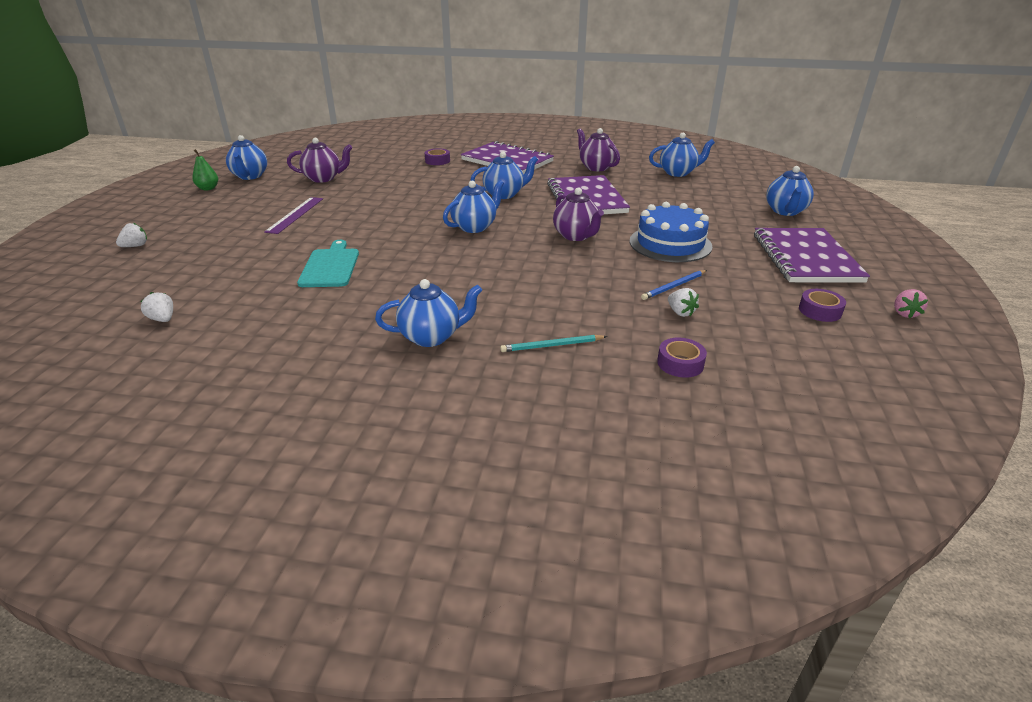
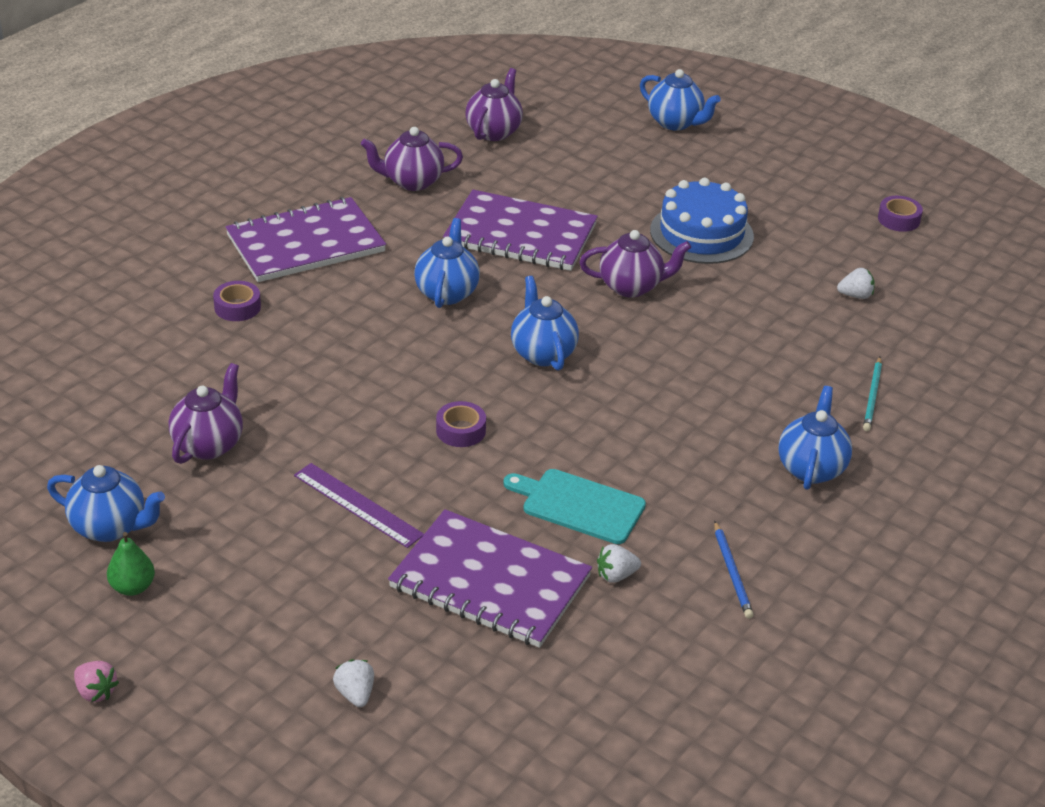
camera: 65 degrees left, 5 degrees up
white strawberry [140,292,173,322] -> white strawberry moved to [597,544,641,583]
blue pencil [641,270,707,300] -> blue pencil moved to [714,521,754,619]
blue teapot [649,133,715,177] -> purple teapot [465,68,523,141]
purple tape [657,338,707,378] -> purple tape moved to [436,401,486,447]
purple notebook [754,228,870,283] -> purple notebook moved to [388,509,592,648]
pink strawberry [894,289,928,318] -> pink strawberry moved to [74,661,119,702]

